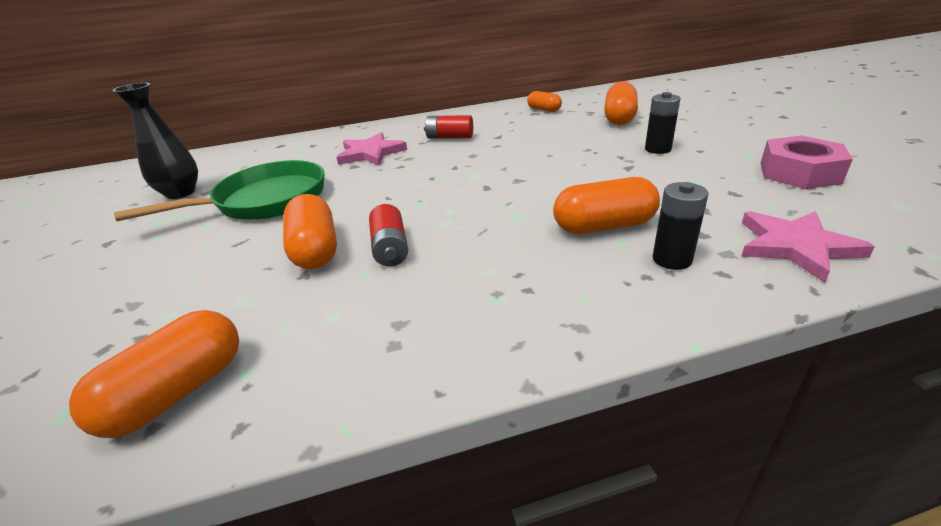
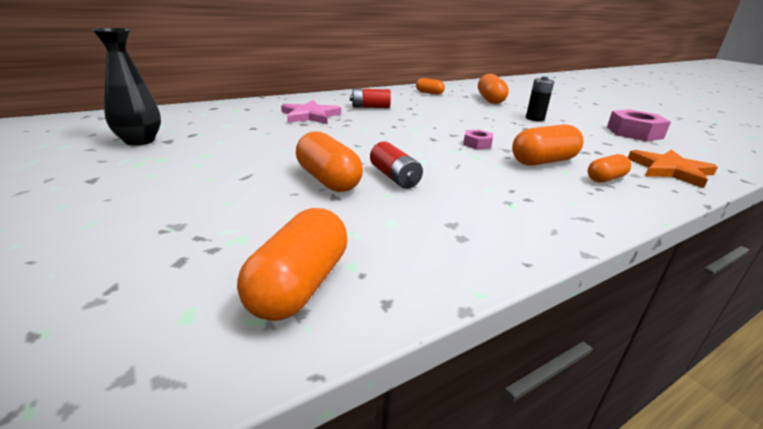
camera: 20 degrees left, 5 degrees down
green pan [114,160,325,221] -> none
black battery [653,182,708,270] -> orange capsule [588,154,631,182]
pink star [741,211,875,283] -> orange star [628,150,718,188]
none -> pink nut [463,130,493,149]

